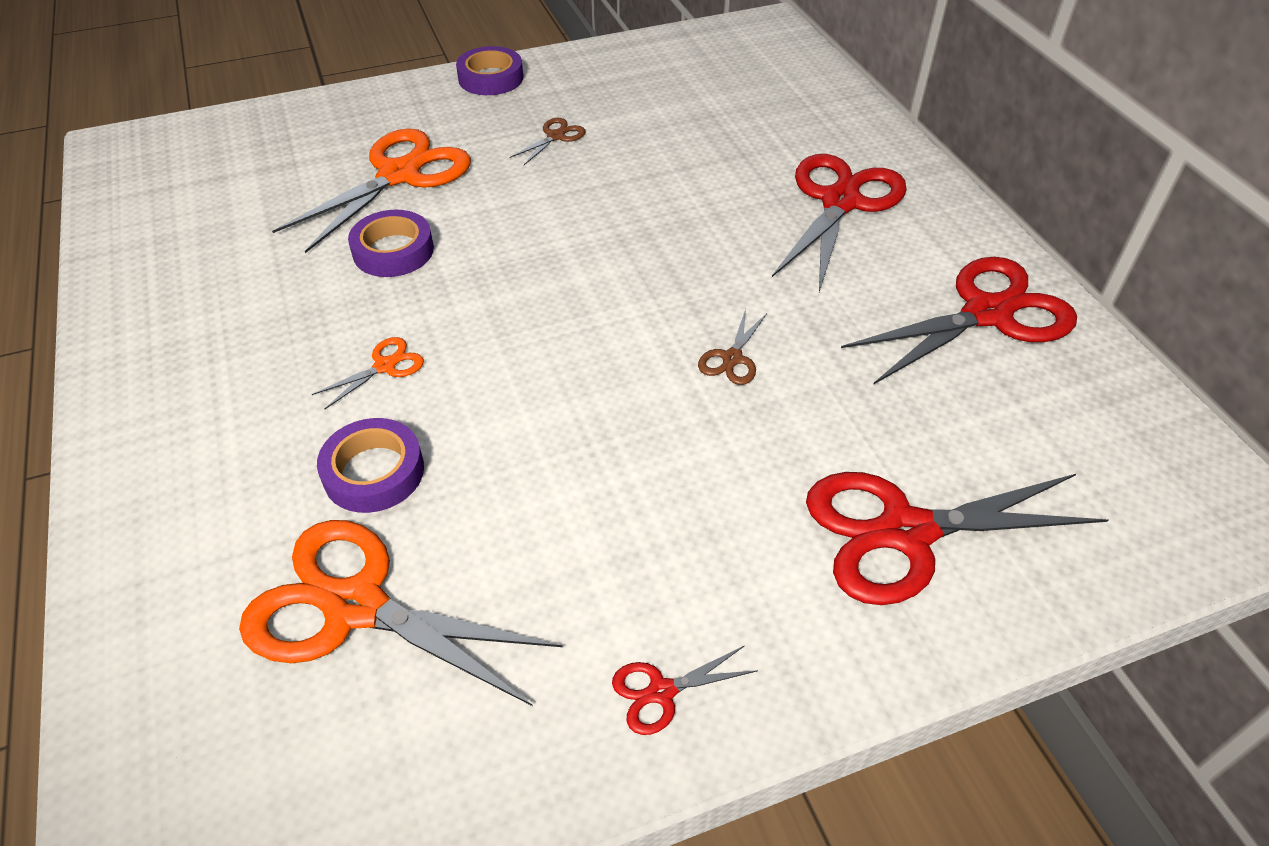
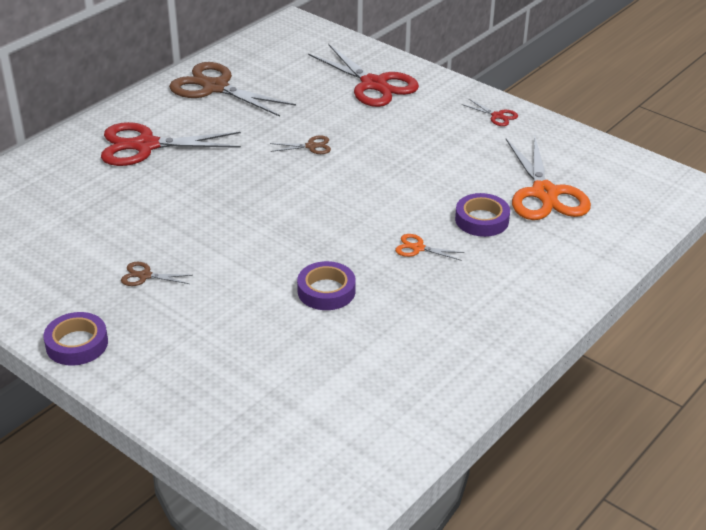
camera: 120 degrees left, 10 degrees down
orange scissors [272,129,471,253] -> none
red scissors [841,257,1077,385] -> brown scissors [169,62,296,117]

